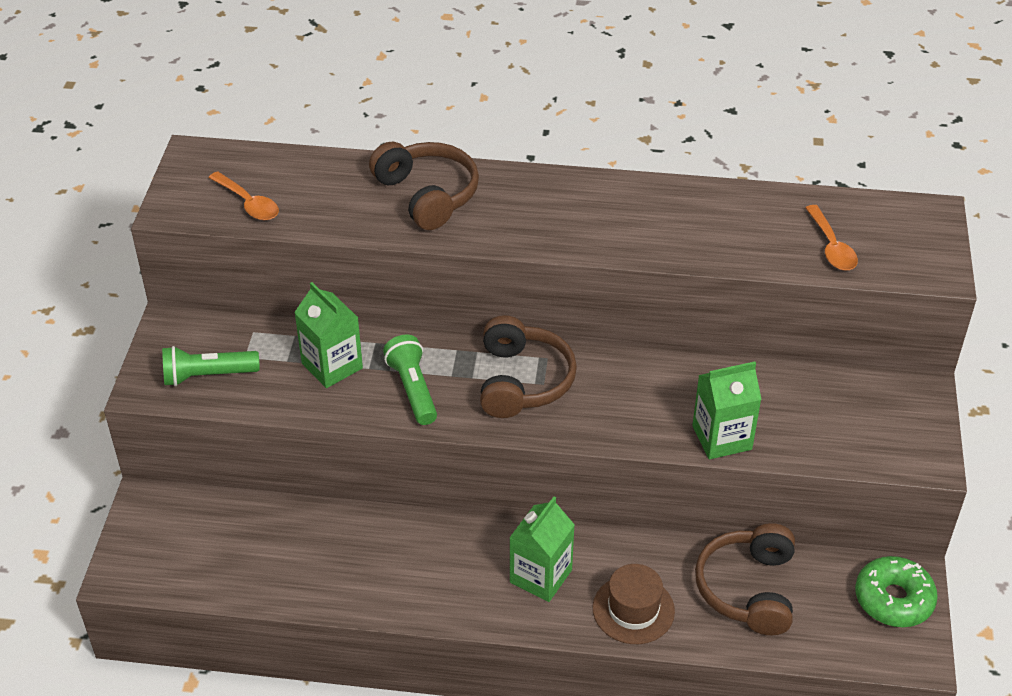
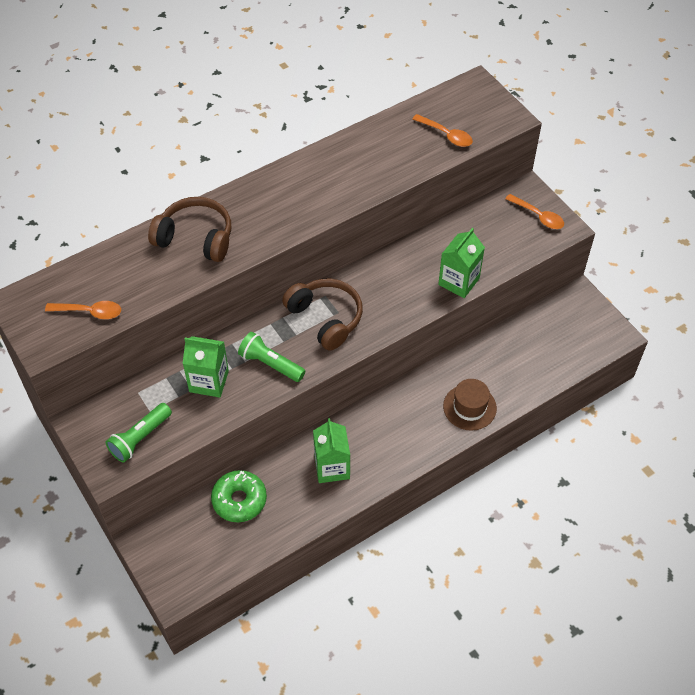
camera: 40 degrees left, 10 degrees up
green carton [509,497,575,602] -> green carton moved to [313,418,350,483]
brown headphones [695,523,795,635] -> none
green donut [855,556,938,627] -> green donut moved to [211,470,267,522]
none -> orange spoon [505,194,564,229]

